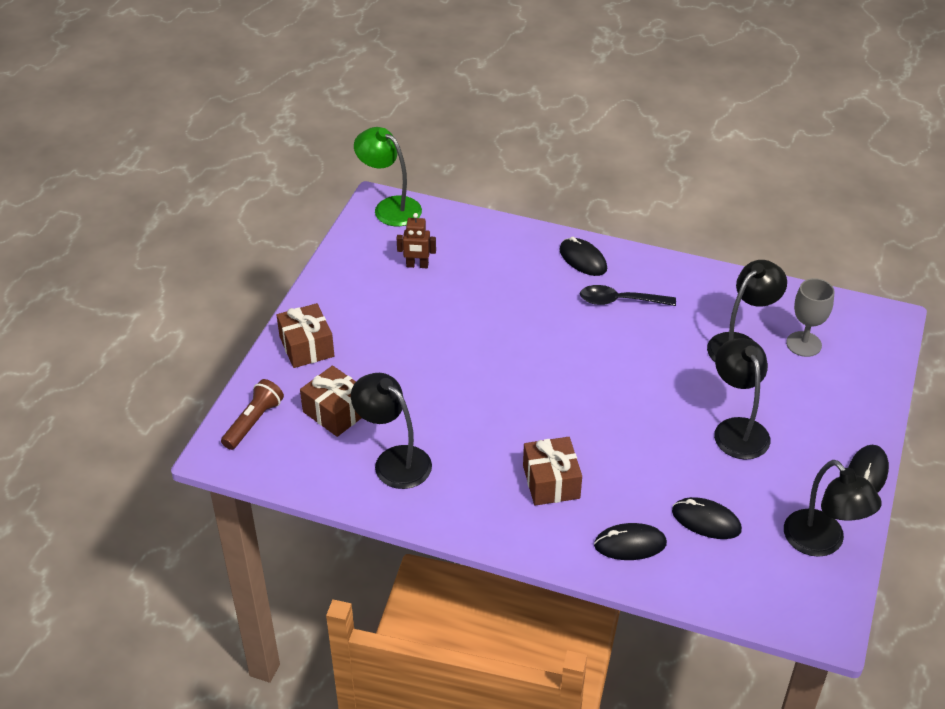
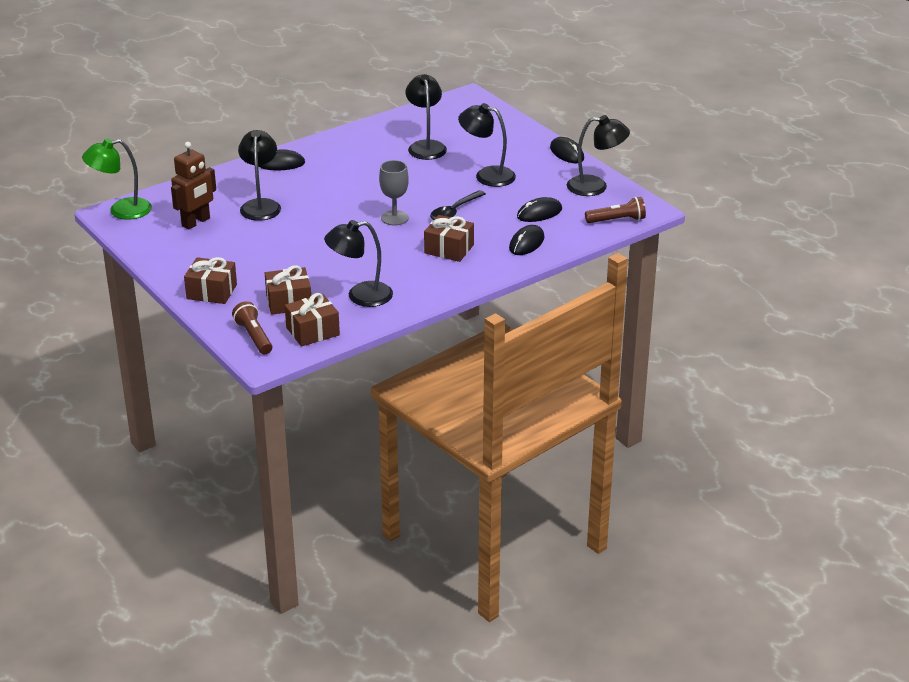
camera: 55 degrees left, 10 degrees down
brown robot [397,213,436,268] -> brown robot [171,142,216,230], size x1.60
black spoon [580,285,676,306] -> black spoon moved to [430,190,486,220]
grey goblet [786,278,835,357] -> grey goblet moved to [379,160,409,225]
none -> black lamp [238,130,281,221]
none -> brown gift [285,293,340,347]
none -> brown flashlight [585,197,646,223]

